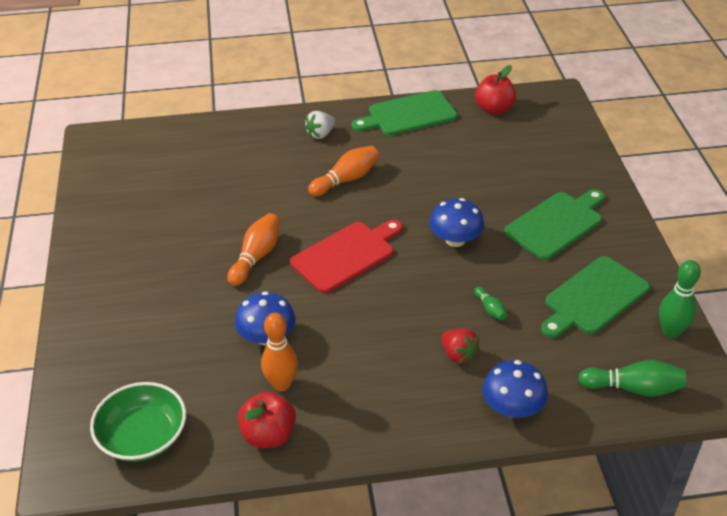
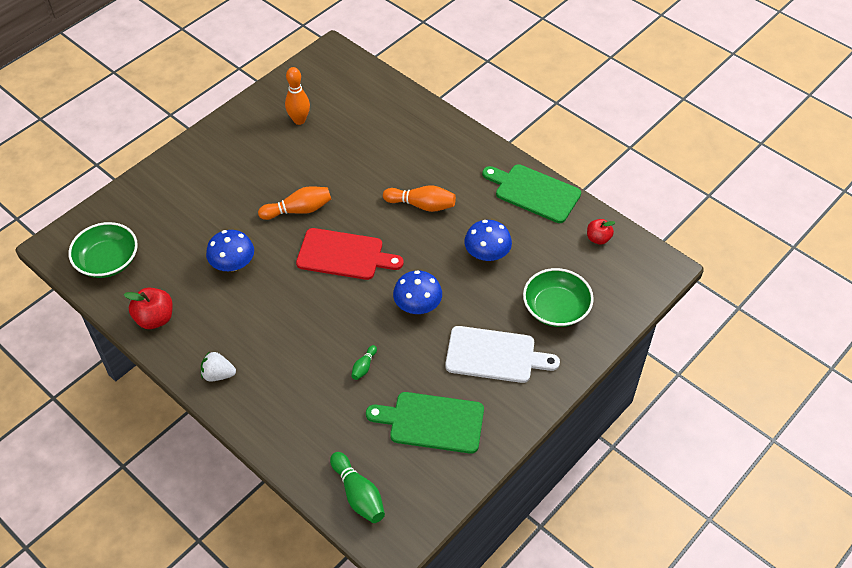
camera: 50 degrees right, 10 degrees up
orange bowling pin [261,313,298,391] -> orange bowling pin moved to [285,67,310,125]
white strawberry [304,111,335,139] -> white strawberry moved to [201,351,236,381]
red strawberry [441,329,480,364] -> none
red apple [475,65,516,115] -> red apple [587,219,616,245], size x0.65
blue mushroom [482,360,548,418] -> blue mushroom moved to [464,220,512,261]
green cutting board [504,189,605,260] -> white cutting board [445,326,560,383]
green bowling pin [659,260,701,338] -> none
none -> green bowl [523,268,594,327]

